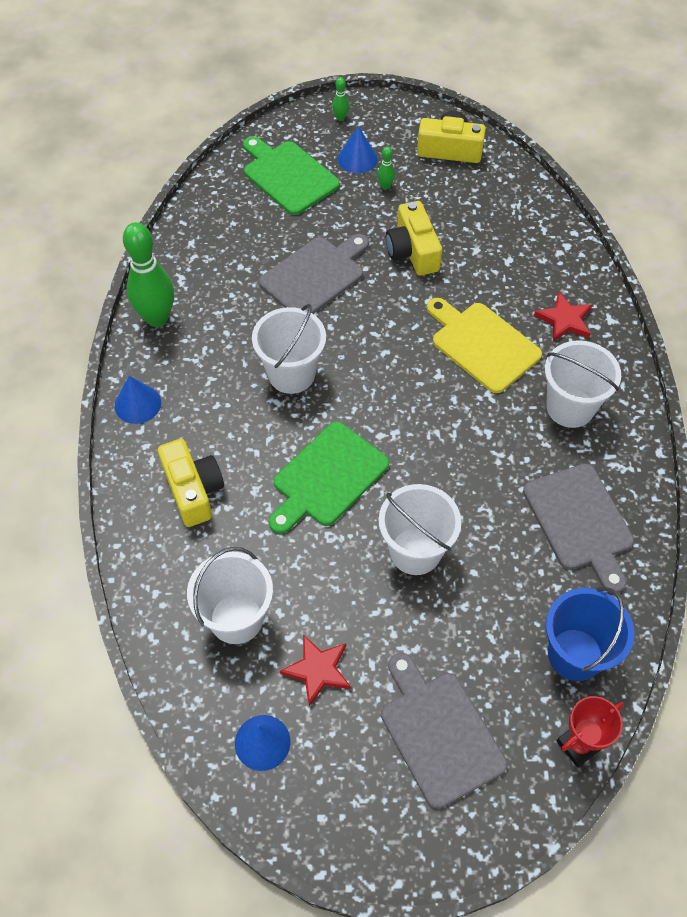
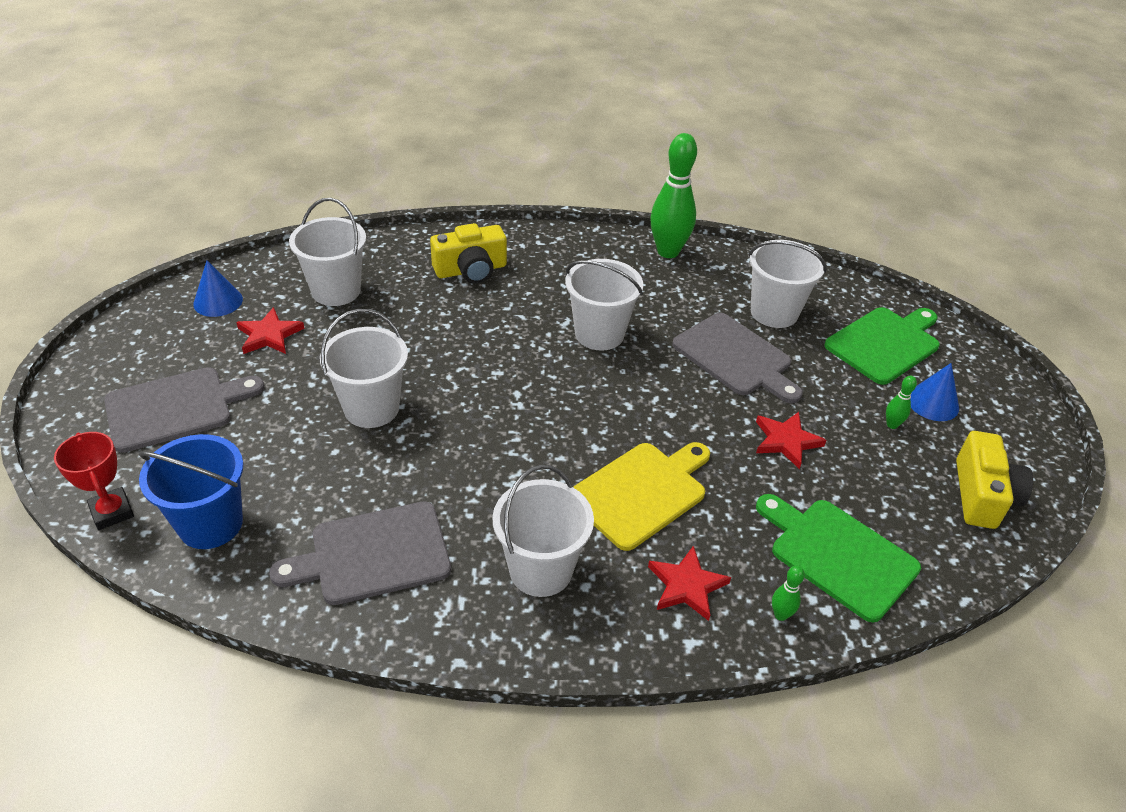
camera: 90 degrees right, 15 degrees down
blue cone [115,376,161,424] -> none
green cutting board [269,422,389,534] -> green cutting board moved to [756,494,921,622]
green bowling pin [332,77,349,121] -> green bowling pin moved to [772,565,805,621]
yellow camera [386,201,442,276] -> red star [756,412,827,469]
none -> white bucket [748,240,827,328]

